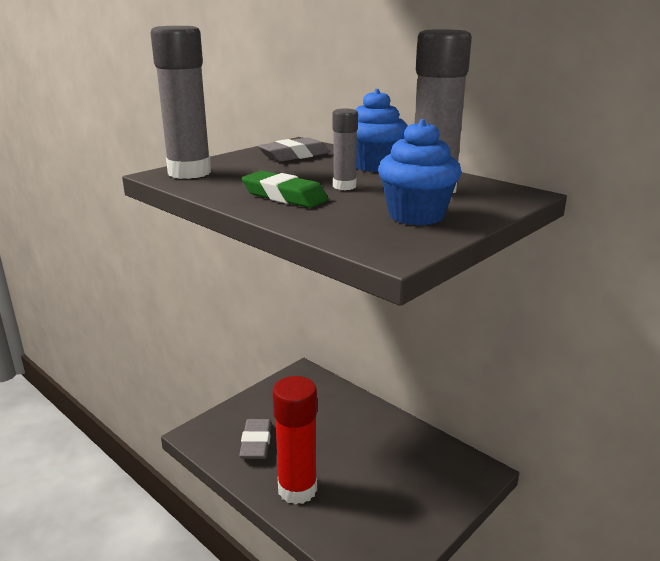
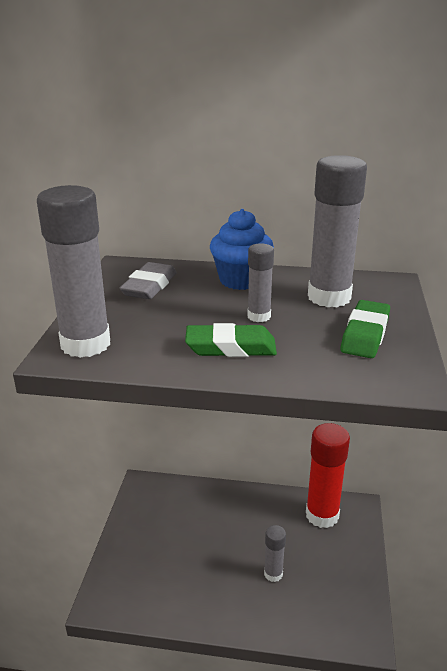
camera: 35 degrees left, 5 degrees up
grey eraser [239,419,271,459] -> none
red glue stick [272,376,317,504] -> red glue stick moved to [306,423,350,528]
blue cupcake [378,119,461,225] -> green eraser [341,300,390,358]
none -> grey glue stick [264,525,286,582]

